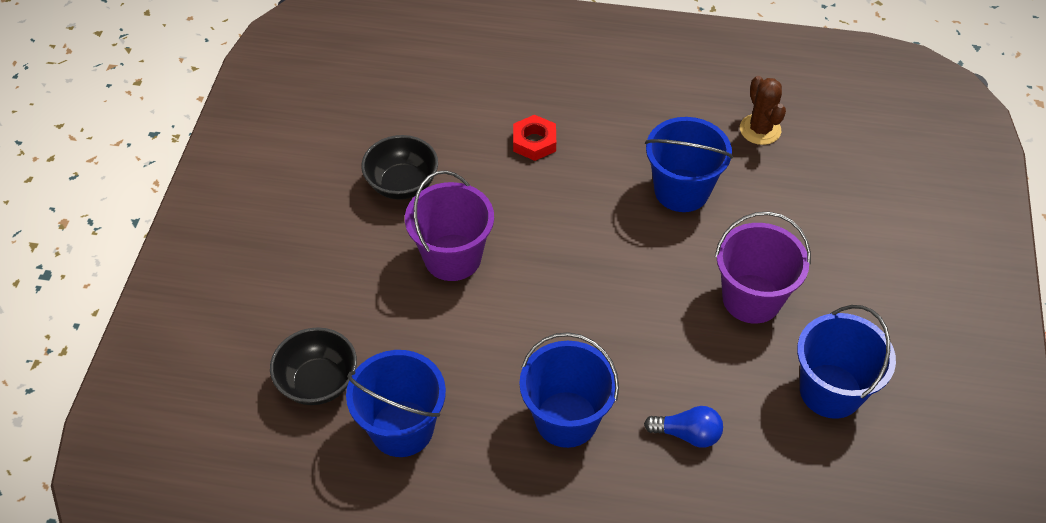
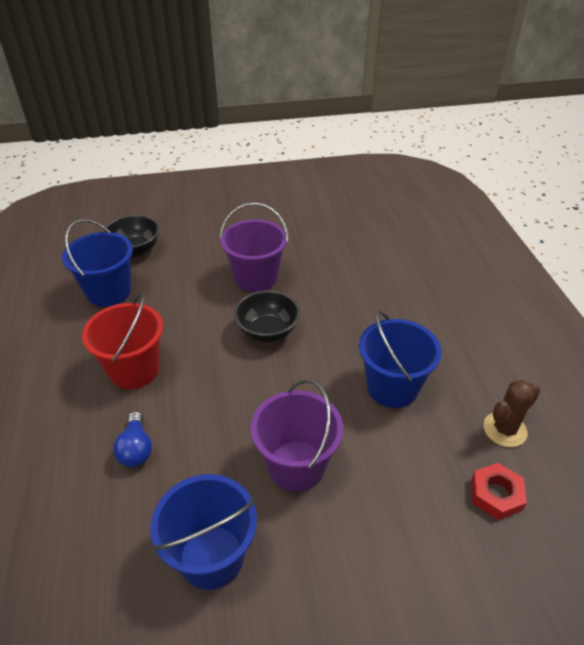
camera: 70 degrees right, 10 degrees down
black bowl [361,135,438,200] -> black bowl moved to [234,290,300,342]
red nut [513,115,556,161] -> red nut moved to [471,463,527,520]
blue bucket [519,332,619,448] -> red bucket [82,293,163,389]

